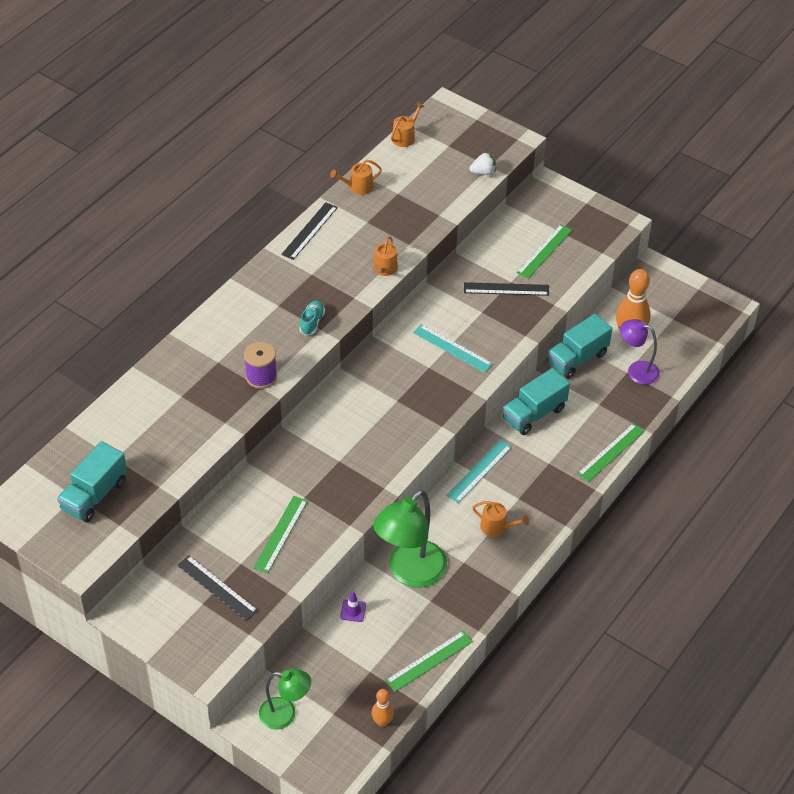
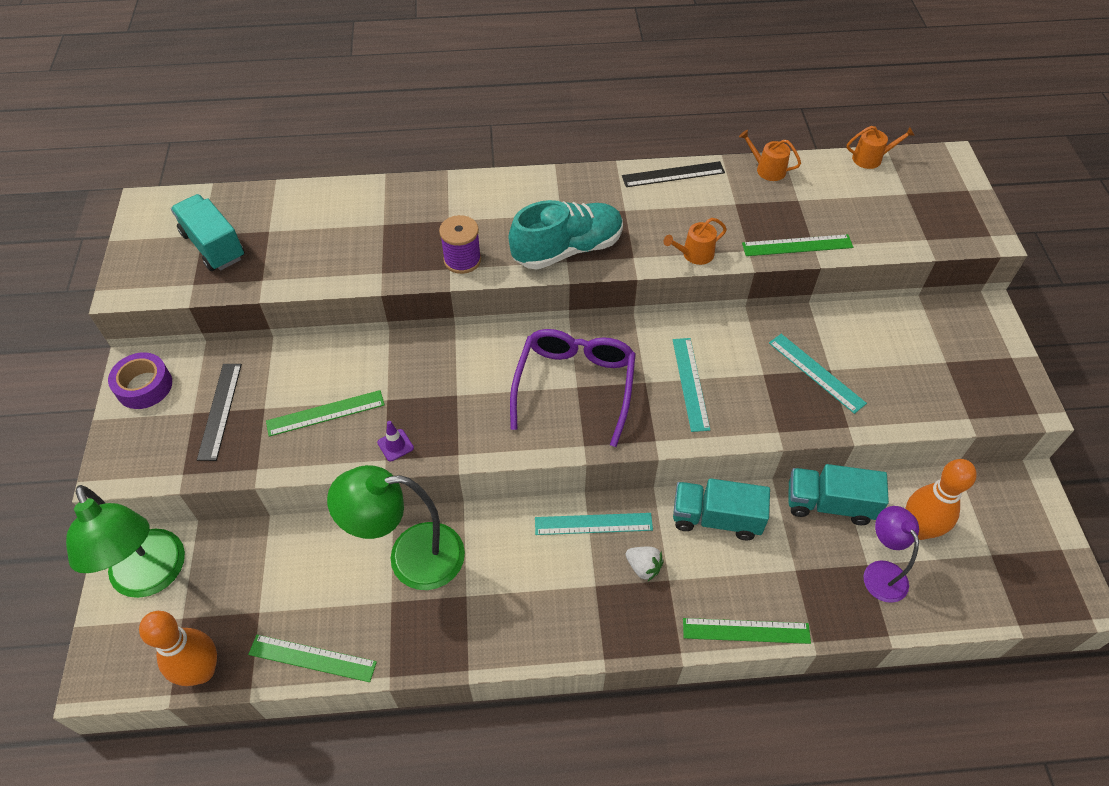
camera: 50 degrees right, 5 degrees up
turquoise truck [57,441,127,523] -> turquoise truck turned 60 degrees clockwise [171,194,245,271]
green lamp [259,669,311,729] -> green lamp [66,485,185,598], size x1.68
turquoise shoe [299,301,325,335] -> turquoise shoe [509,200,623,270], size x2.19
purple traffic cone [340,591,366,622] -> purple traffic cone moved to [377,421,414,461]
orange bowling pin [372,689,394,727] -> orange bowling pin [139,611,217,686], size x1.83
black ruler [464,282,549,296] -> turquoise ruler [769,334,867,414]
white strawberry [469,153,496,175] -> white strawberry moved to [626,547,664,581]
orange watering can [472,501,529,537] -> none
green ruler [517,224,572,279] -> green ruler moved to [742,234,853,256]
none -> purple tape [108,352,172,409]
none -> purple glasses [510,329,636,447]

